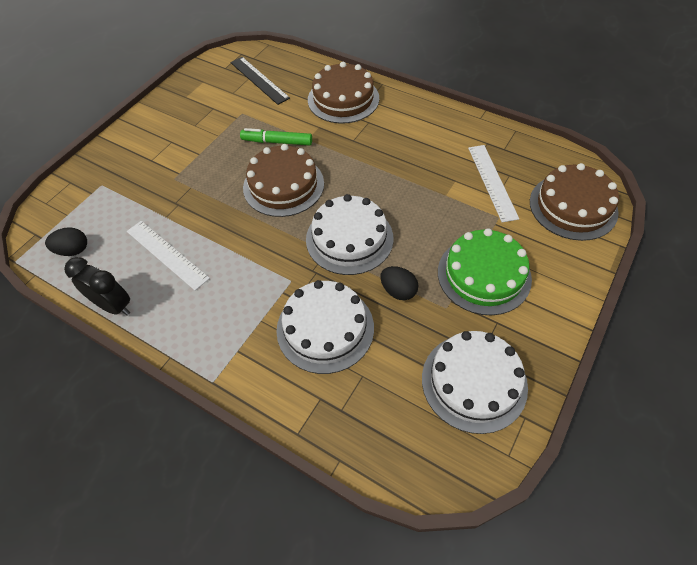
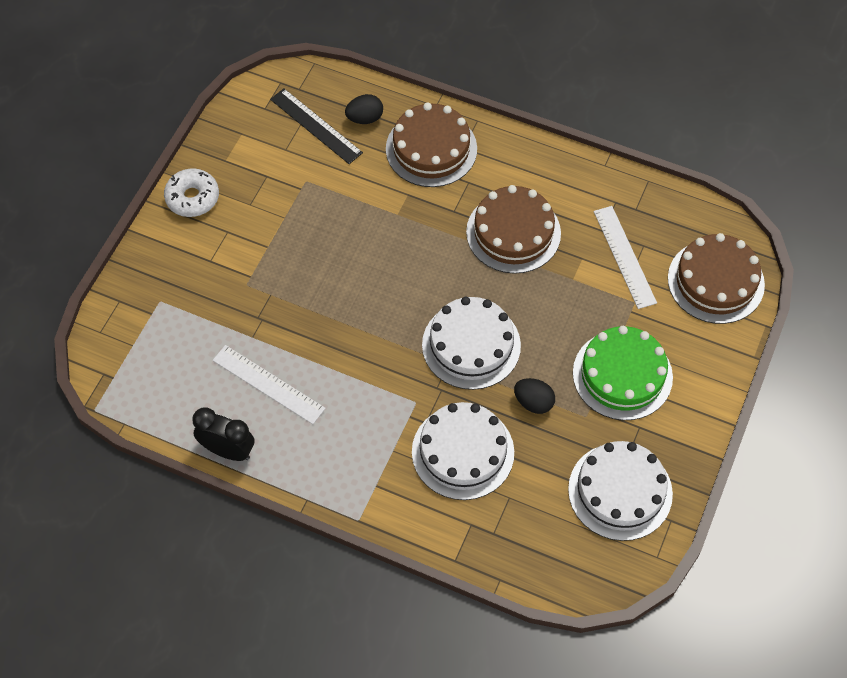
camera: 10 degrees left, 5 degrees up
black egg [45,227,87,256] -> black egg moved to [345,94,383,124]
green marker [240,128,312,146] -> none
brown cake [243,144,324,217] -> brown cake moved to [466,185,561,274]
none -> white donut [164,168,219,217]

